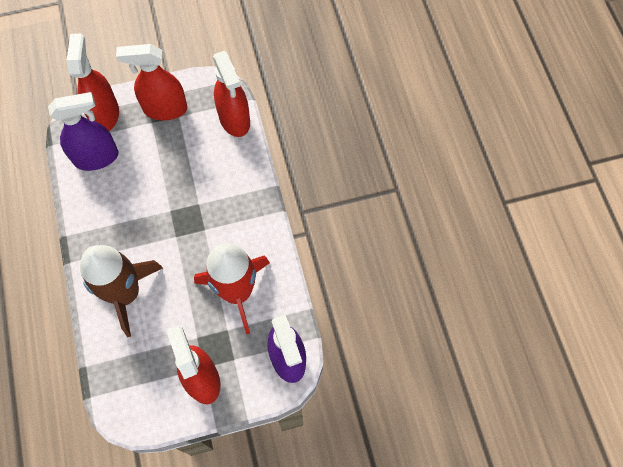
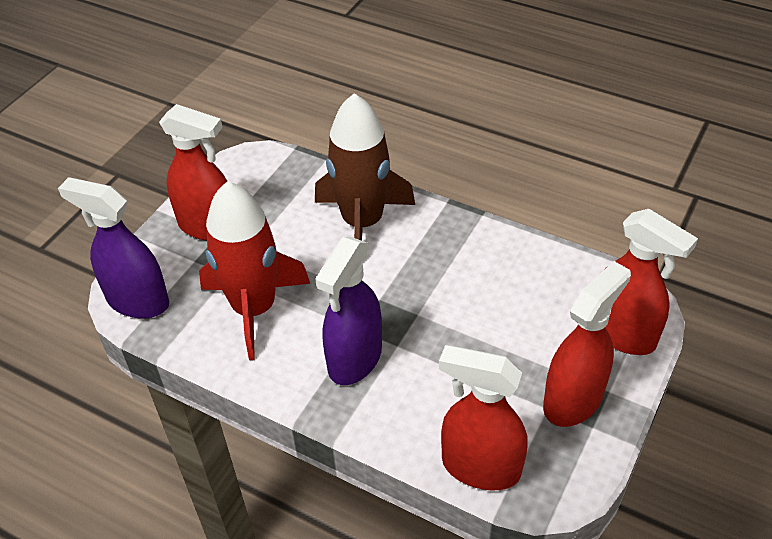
camera: 135 degrees right, 20 degrees down
purple spray bottle [48,92,118,171] -> purple spray bottle moved to [315,237,382,385]

